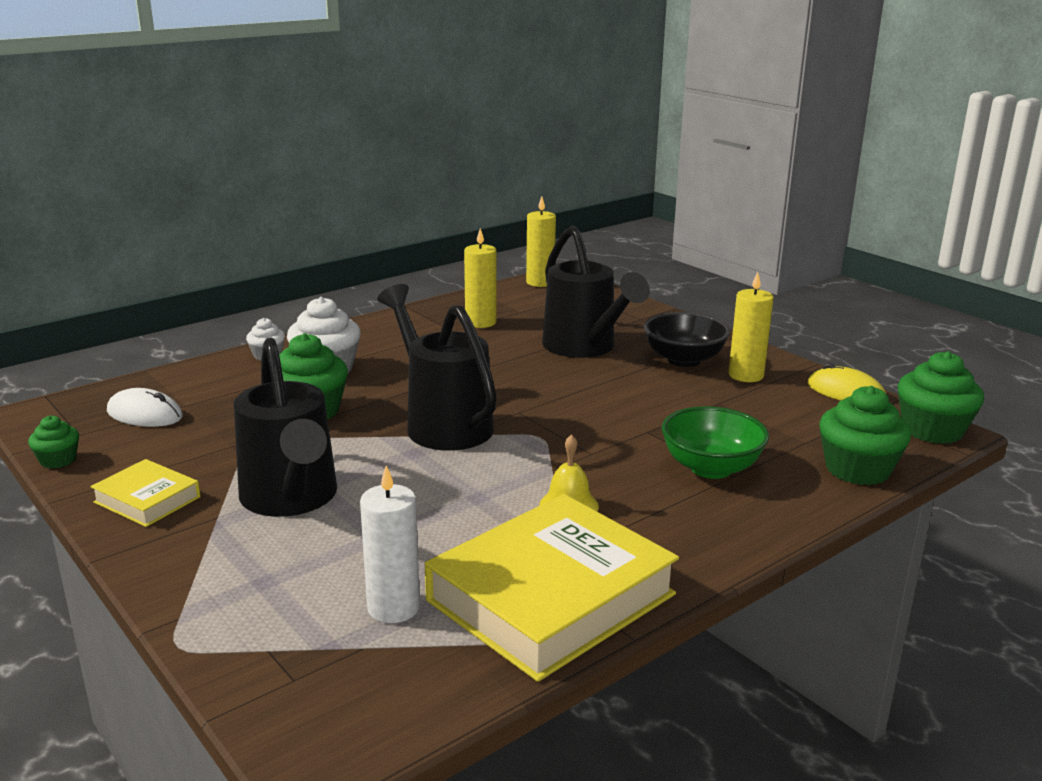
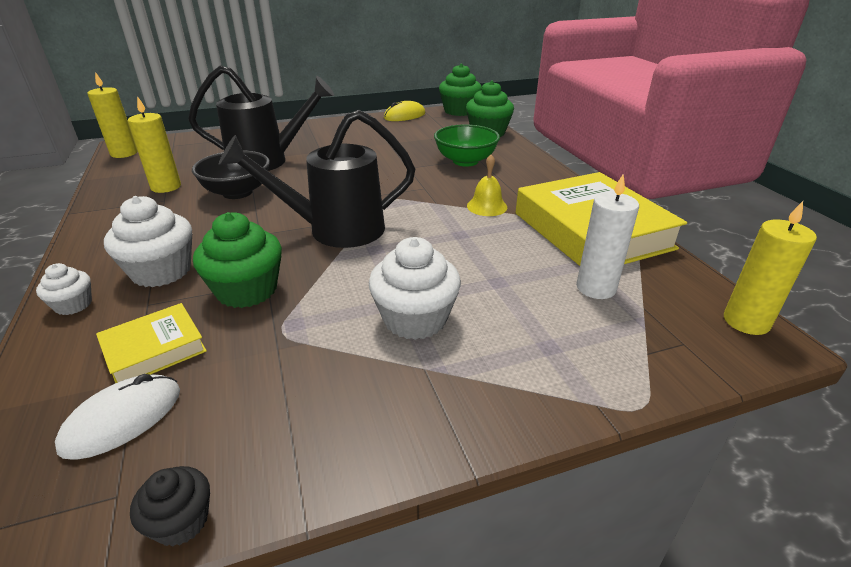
camera: 70 degrees left, 10 degrees up
green cupcake [28,416,79,468] -> black cupcake [130,466,210,546]
yellow book [90,459,200,527] -> yellow book moved to [96,303,207,383]
black watering can [234,338,337,517] -> white cupcake [369,237,461,340]
black bowl [644,312,730,367] -> black bowl moved to [192,151,270,199]
yellow candle [729,272,774,382] -> yellow candle moved to [724,201,817,335]

